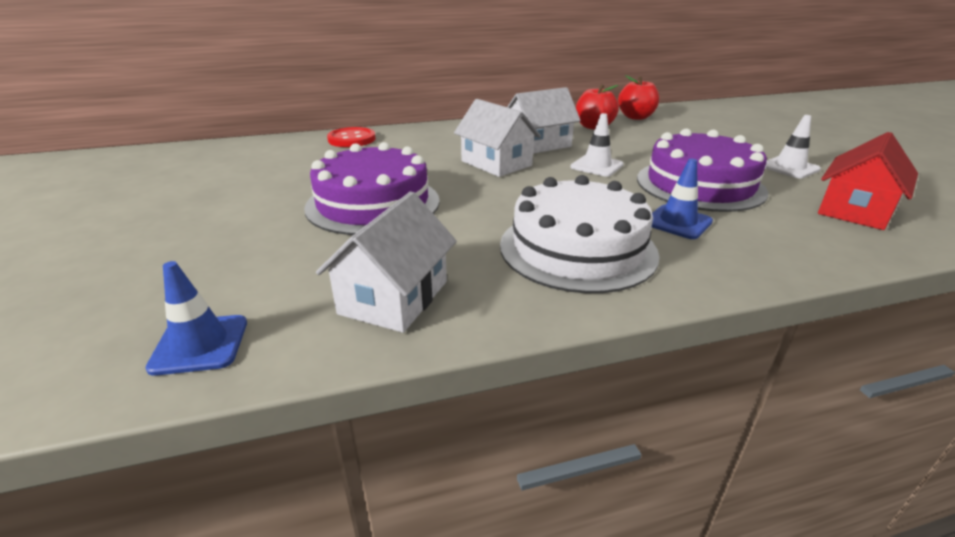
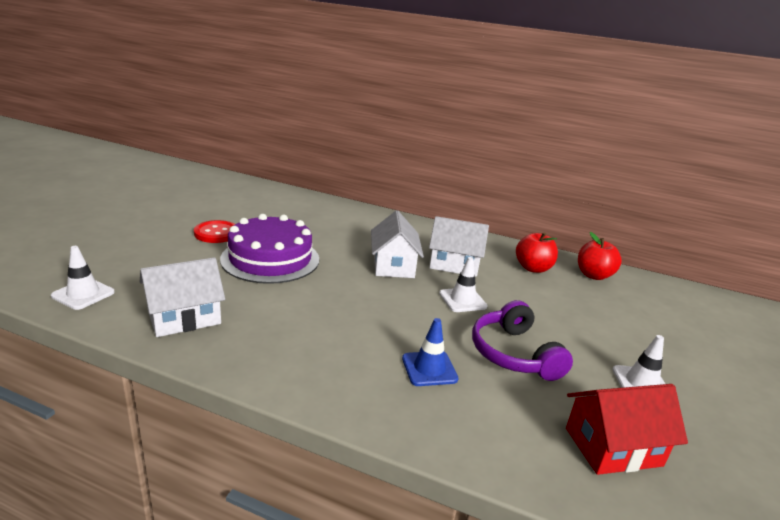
camera: 35 degrees right, 5 degrees down
blue traffic cone [145,261,247,376] -> white traffic cone [51,246,115,310]
red button [327,127,376,147] -> red button moved to [194,220,235,243]
white cake [500,175,660,293] -> none
purple cake [637,129,768,212] -> purple headphones [472,300,573,381]

